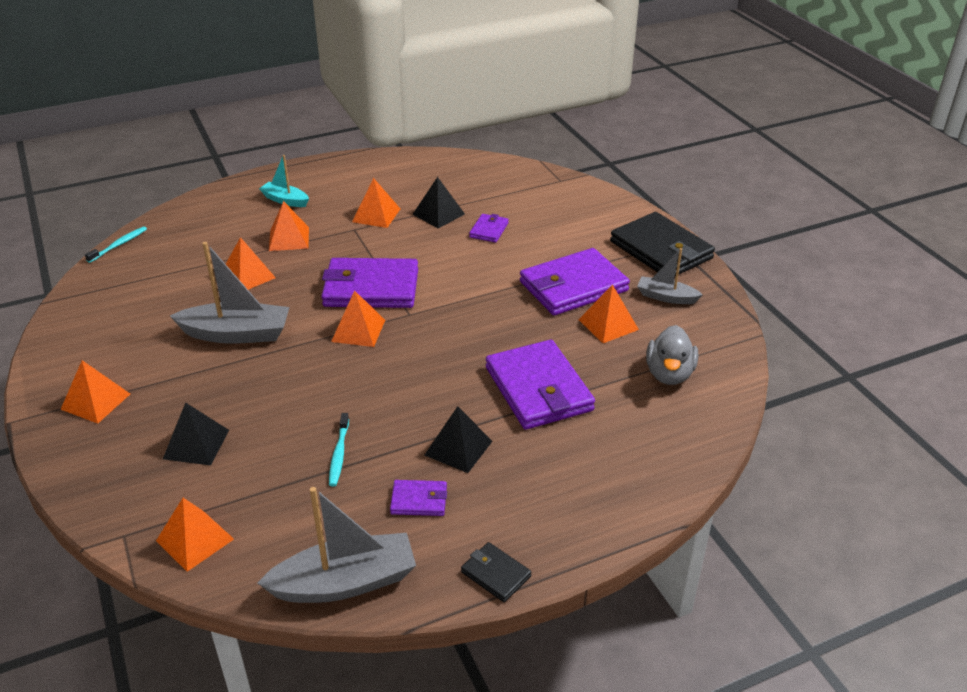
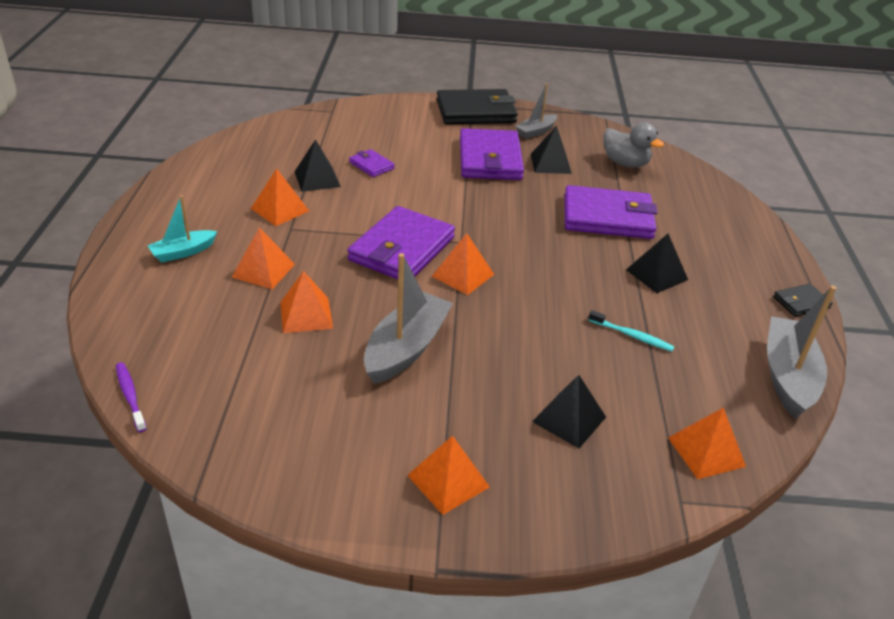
camera: 65 degrees left, 0 degrees up
turquoise toothbrush [85,226,147,263] -> purple toothbrush [116,362,147,432]
purple wallet [390,480,447,516] -> none
orange pyramid [578,284,639,343] -> black pyramid [531,126,572,174]

